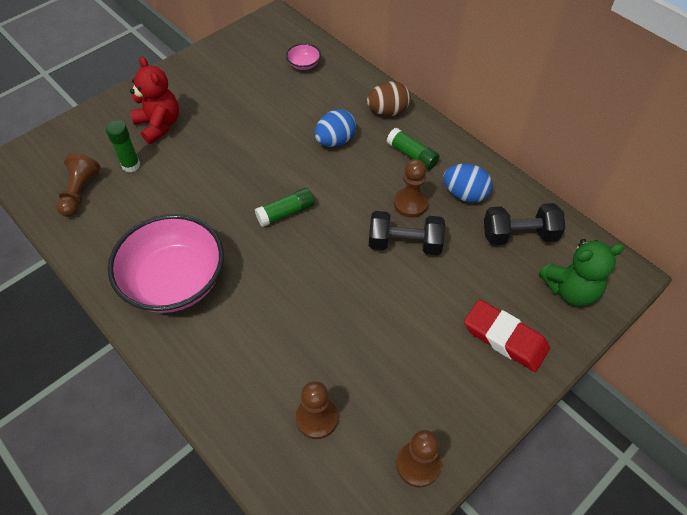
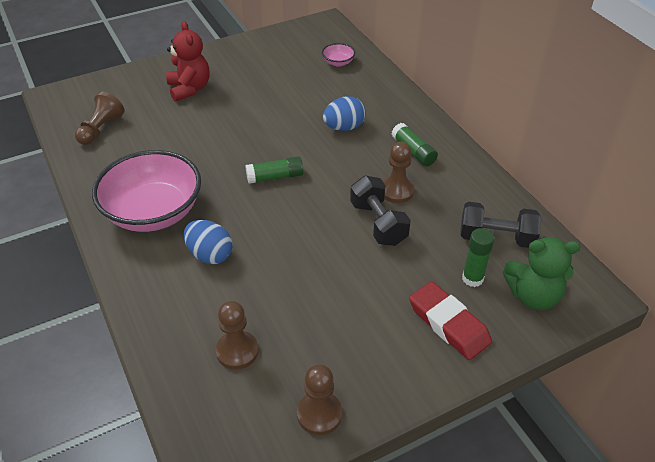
camera: 15 degrees right, 10 degrees down
green glue stick [106,120,140,172] -> green glue stick moved to [462,228,495,287]
brown egg [367,81,411,116] -> none
black dumbbell [369,211,445,255] -> black dumbbell turned 45 degrees clockwise [350,176,411,246]
blue egg [443,164,492,203] -> blue egg moved to [184,220,232,264]

